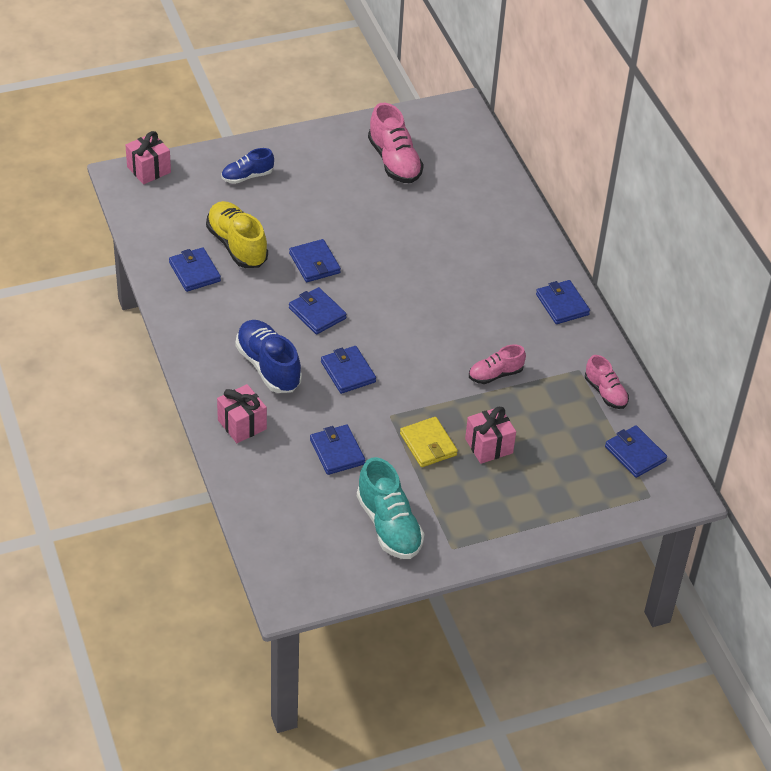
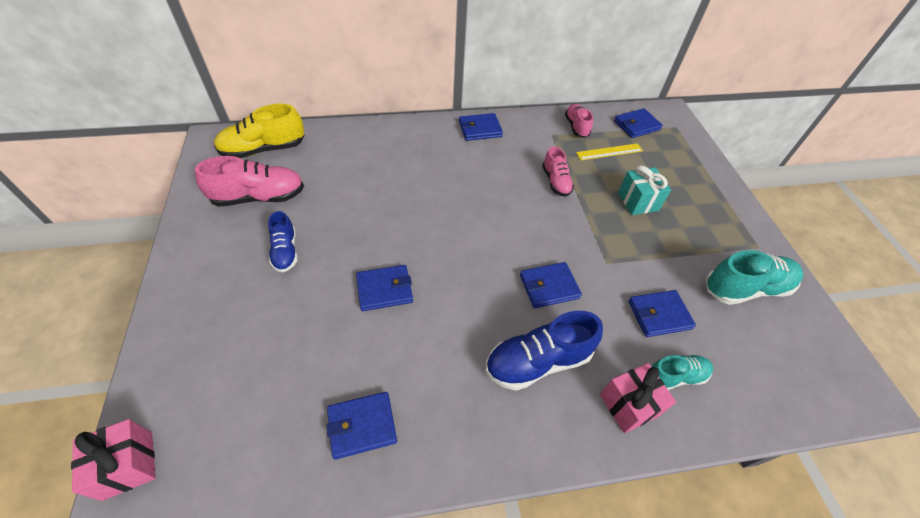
camera: 80 degrees left, 5 degrees up
yellow shoe [206,201,268,268] -> yellow shoe moved to [214,104,304,158]
blue shoe [221,148,274,184] -> blue shoe moved to [268,211,298,272]
blue wallet [289,287,347,334] -> none
yellow wallet [400,417,458,467] -> none
pink gift [465,407,516,464] -> turquoise gift [618,165,671,215]
pink shoe [585,355,629,409] -> pink shoe turned 75 degrees counterclockwise [565,104,593,138]
none -> yellow ruler [576,143,643,160]
none -> turquoise shoe [651,354,713,390]

